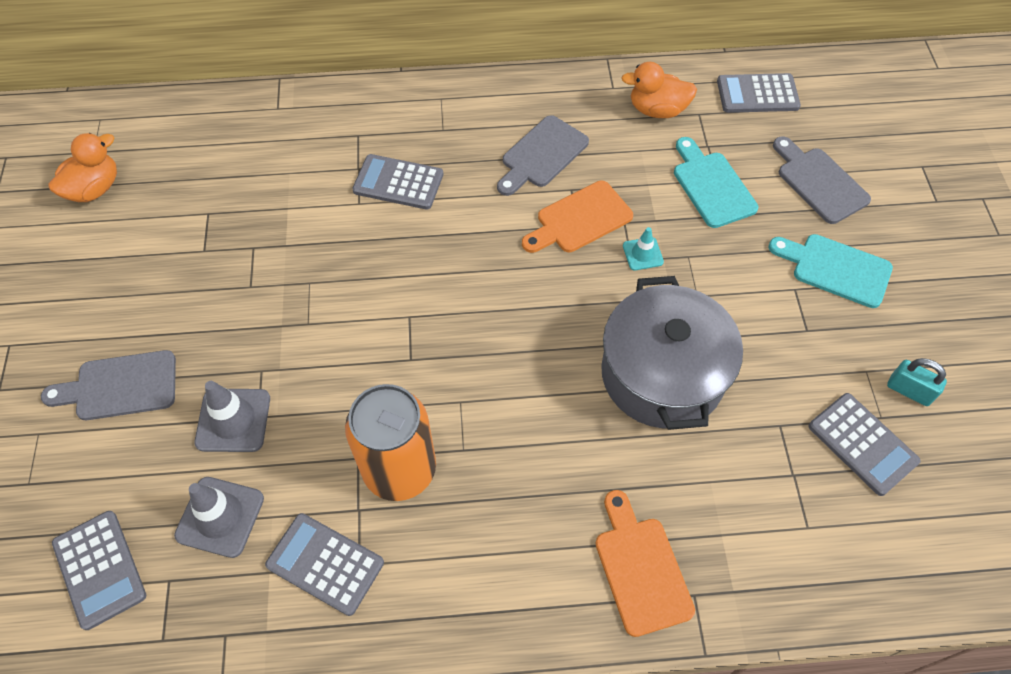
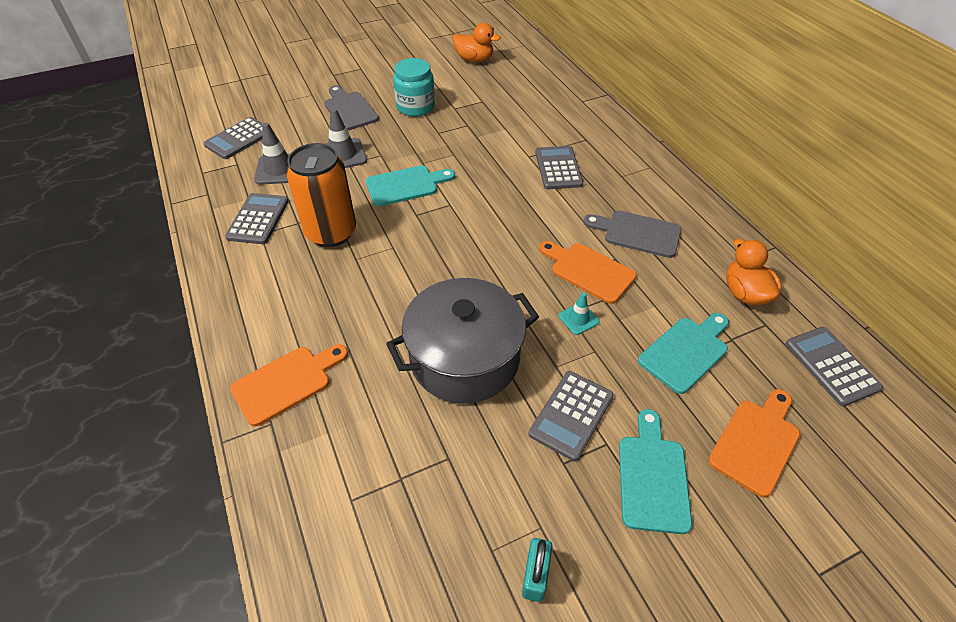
camera: 70 degrees right, 10 degrees down
grey cutting board [773,136,871,224] -> orange cutting board [708,389,800,497]
grey calculator [808,393,921,496] -> grey calculator moved to [529,371,614,461]
none -> turquoise cutting board [366,166,455,206]
none -> turquoise jar [393,58,435,117]

